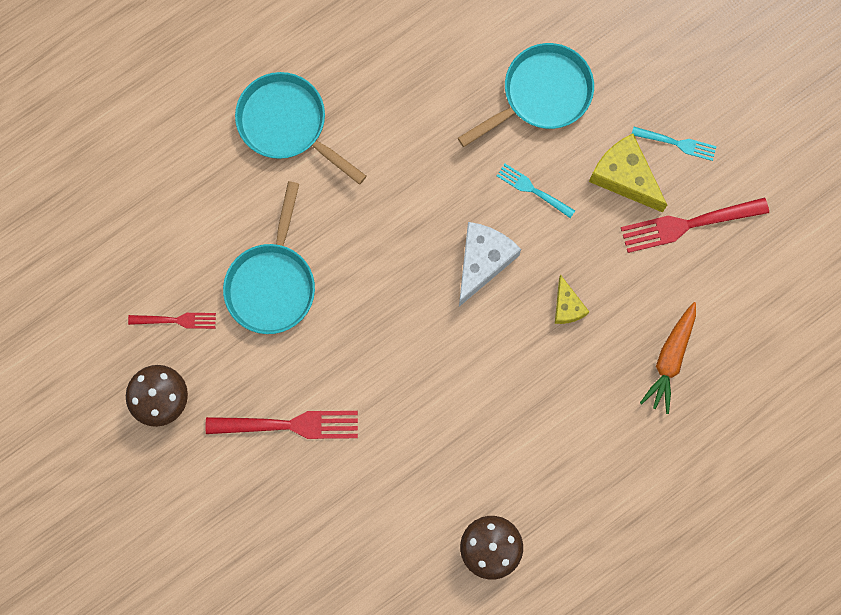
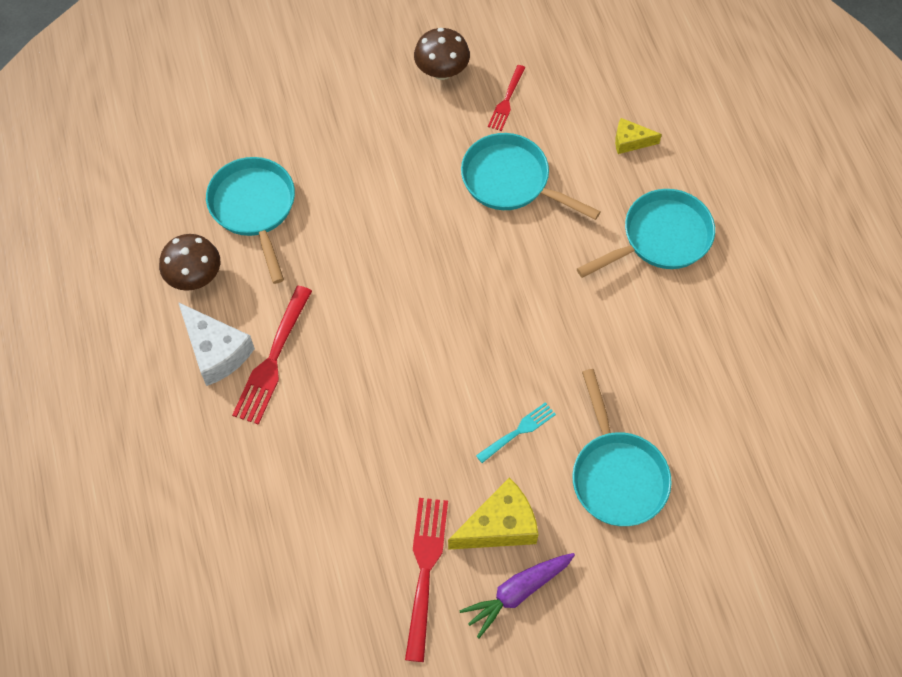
camera: 110 degrees right, 15 degrees down
red fork [206,411,358,439] -> red fork moved to [232,286,312,425]
white cheese [459,222,521,307] -> white cheese moved to [178,302,255,386]
yellow cheese [555,275,589,324] -> yellow cheese moved to [615,118,662,154]
turquoise fork [632,127,717,161] -> purple carrot [459,553,575,638]
orange carrot [640,302,696,414] -> none
none -> turquoise pan [206,157,295,284]

